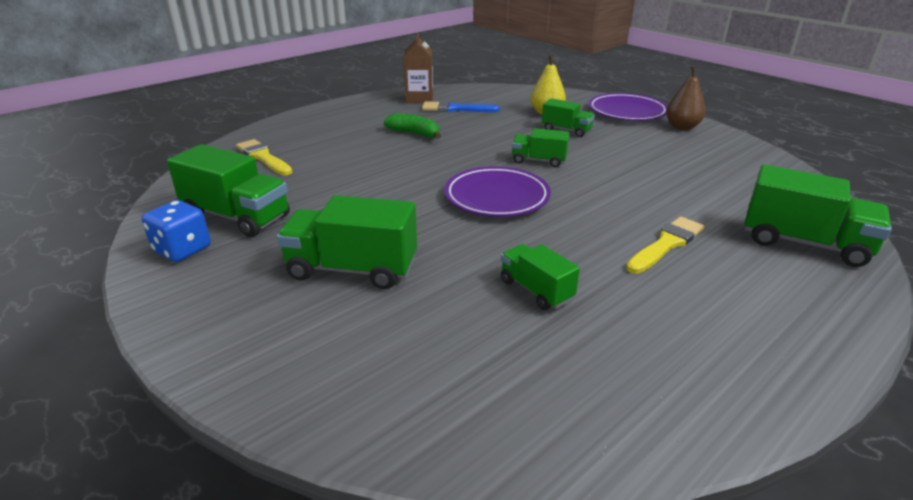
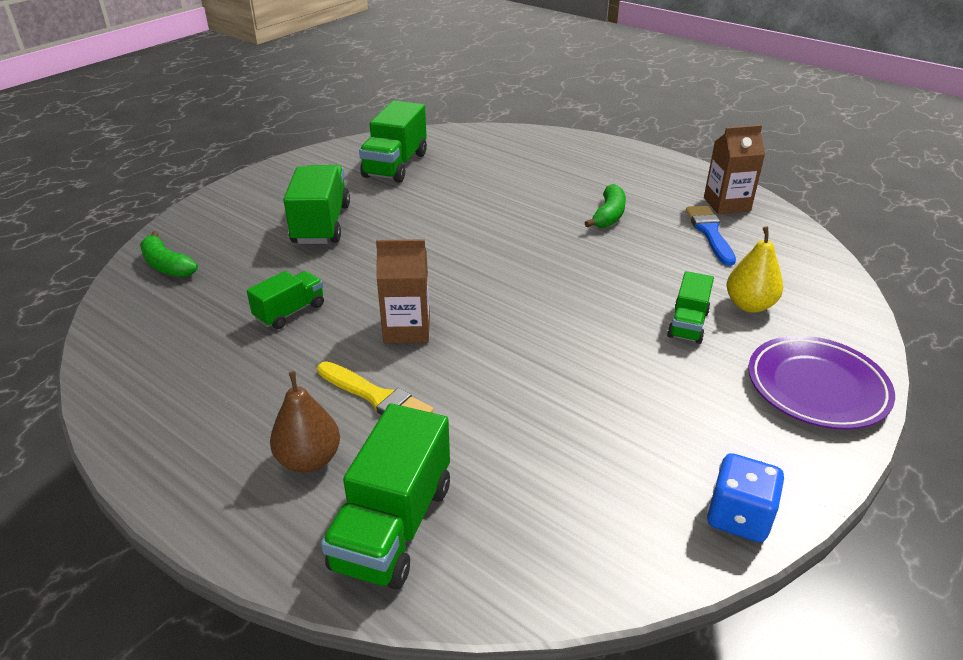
camera: 80 degrees right, 5 degrees up
blue dice [142,200,211,262] -> blue dice moved to [707,453,784,542]
yellow brush [236,139,292,175] -> none
purple plate [445,167,551,217] -> none
green truck [512,128,570,167] -> none
brown pear [666,65,706,130] -> brown pear moved to [270,371,340,473]
none -> green banana [140,231,198,277]
none -> brown carton [376,239,430,343]

